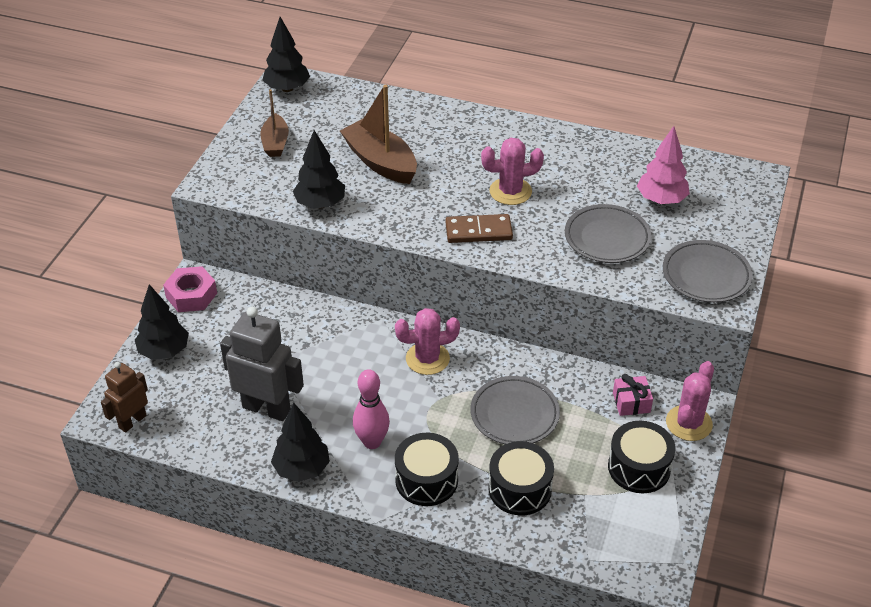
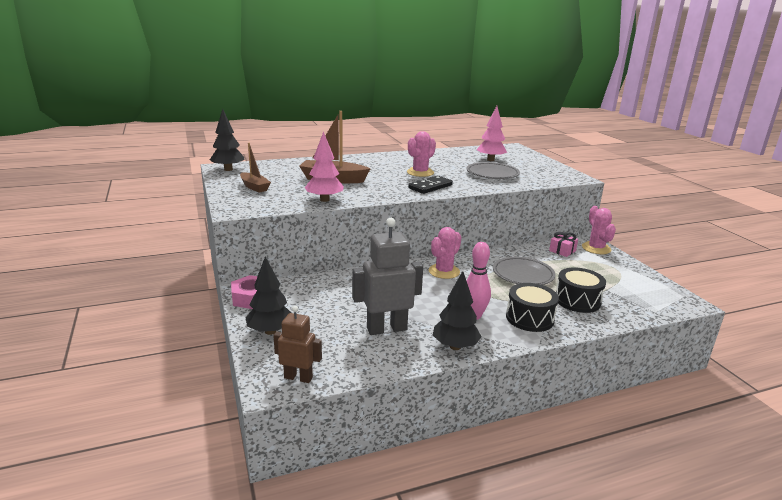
camera: 40 degrees left, 20 degrees down
brown robot [101,362,148,433] -> brown robot turned 105 degrees clockwise [273,306,322,383]
black tree [293,130,345,209] -> pink tree [305,131,344,202]
brown domino [445,214,513,243] -> black domino [408,176,453,194]
black drum [608,421,676,493] -> none
grey plate [663,240,753,303] -> none

